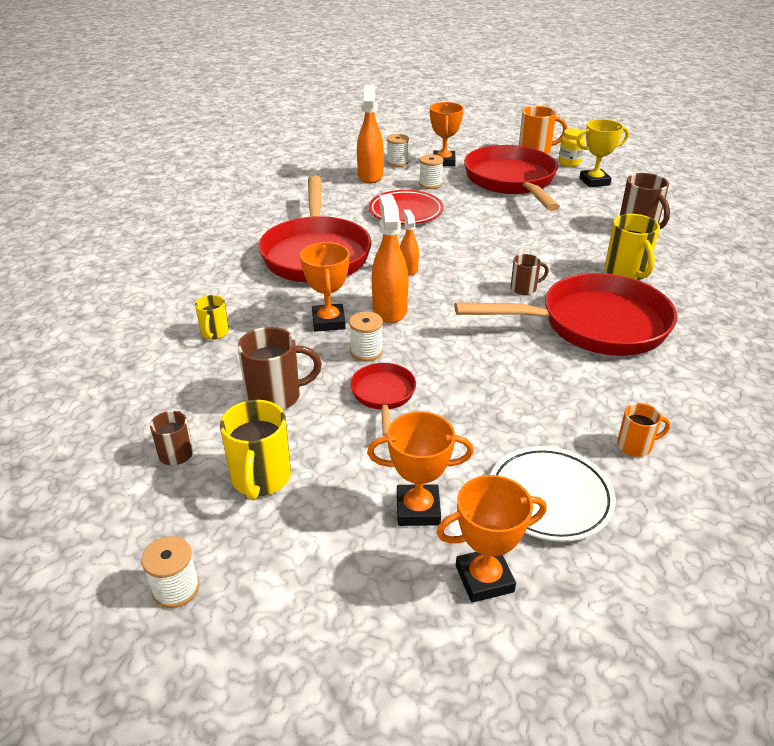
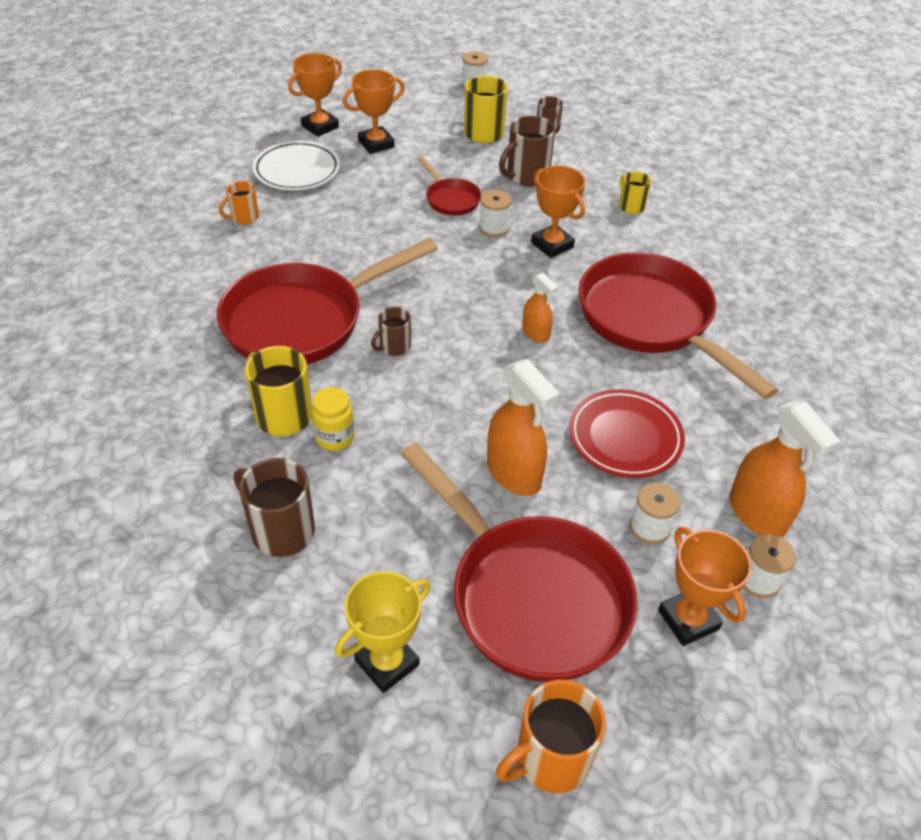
camera: 150 degrees right, 10 degrees up
orange spray bottle [372,194,409,323] -> orange spray bottle moved to [487,359,559,496]
yellow jar [559,128,585,167] -> yellow jar moved to [311,387,355,451]

